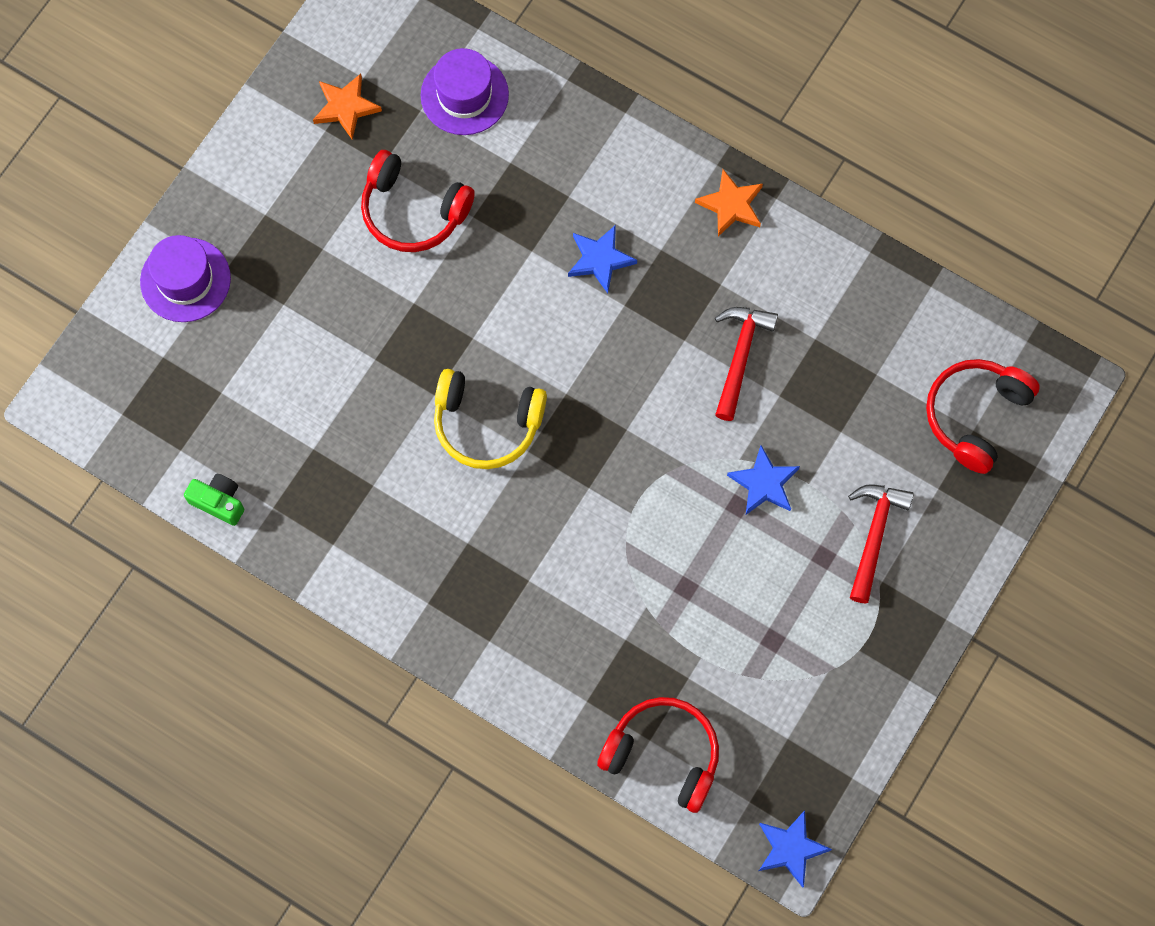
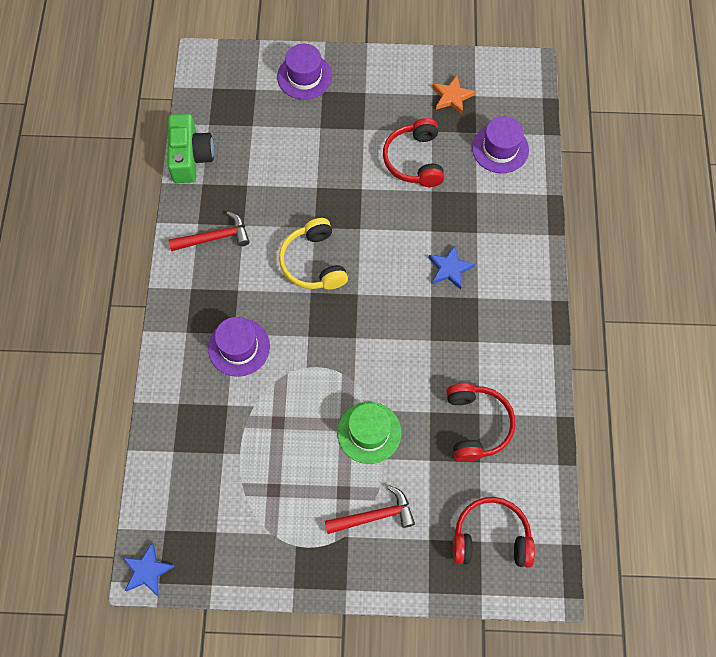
camera: 60 degrees right, 5 degrees down
green camera [184,474,244,526] -> green camera [167,114,214,183], size x1.79
red headphones [597,697,719,813] -> red headphones moved to [446,383,515,462]
orange star [695,169,763,237] -> none
red hammer [715,307,778,421] -> red hammer moved to [168,211,250,251]
blue star [727,445,800,515] -> green hat [337,402,401,464]
none -> purple hat [208,317,270,377]

